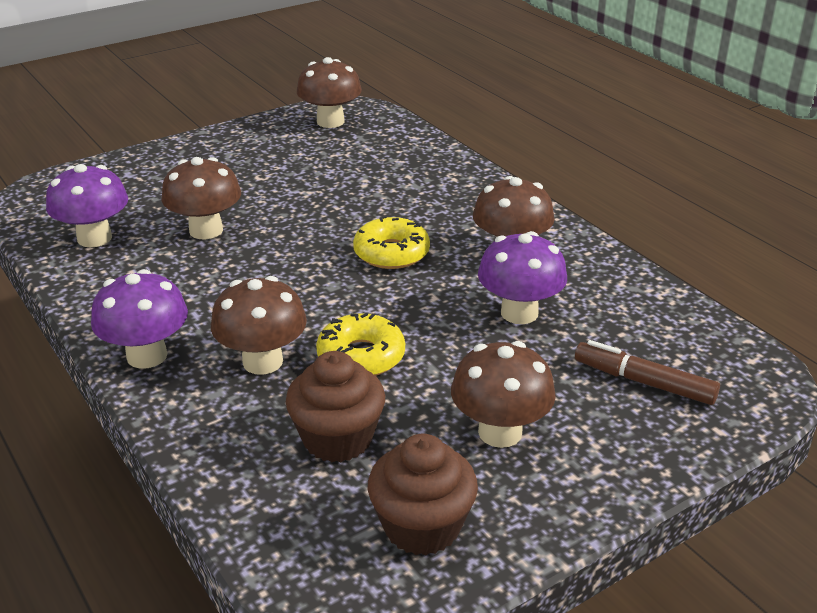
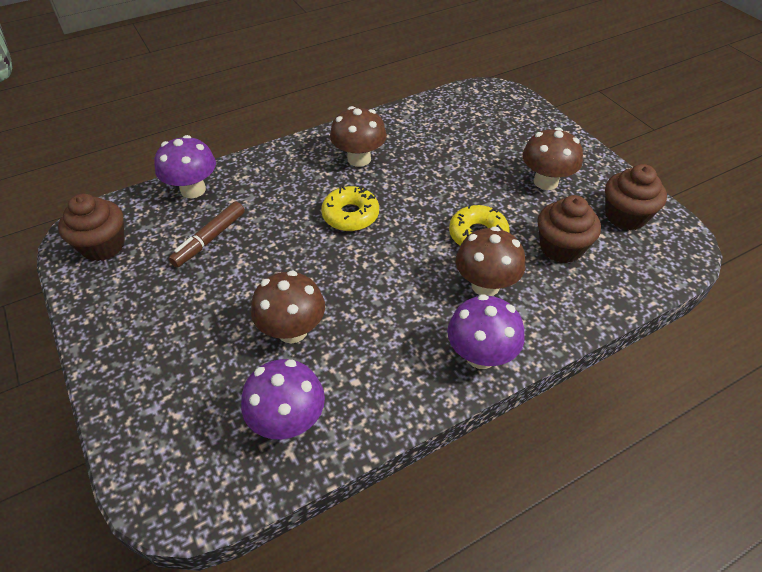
camera: 85 degrees left, 15 degrees up
brown mushroom [297,57,362,128] -> brown cupcake [58,194,125,261]
purple mushroom [478,231,567,324] -> purple mushroom moved to [154,135,216,198]
brown marker [575,340,720,405] -> brown marker moved to [169,201,245,267]

